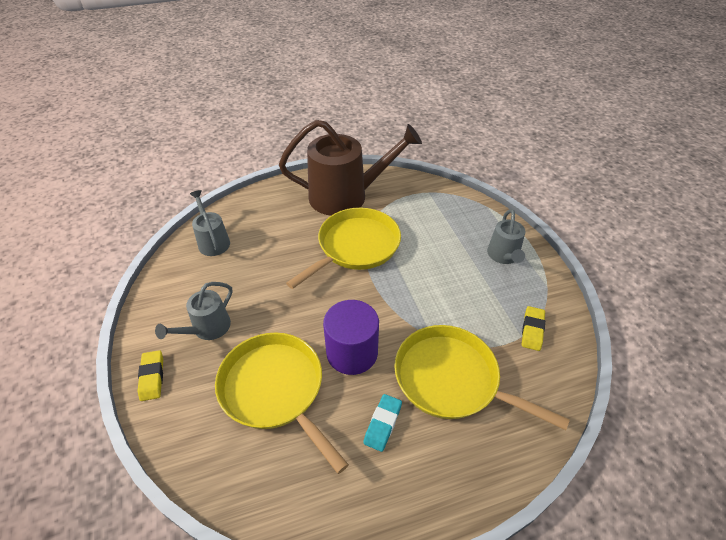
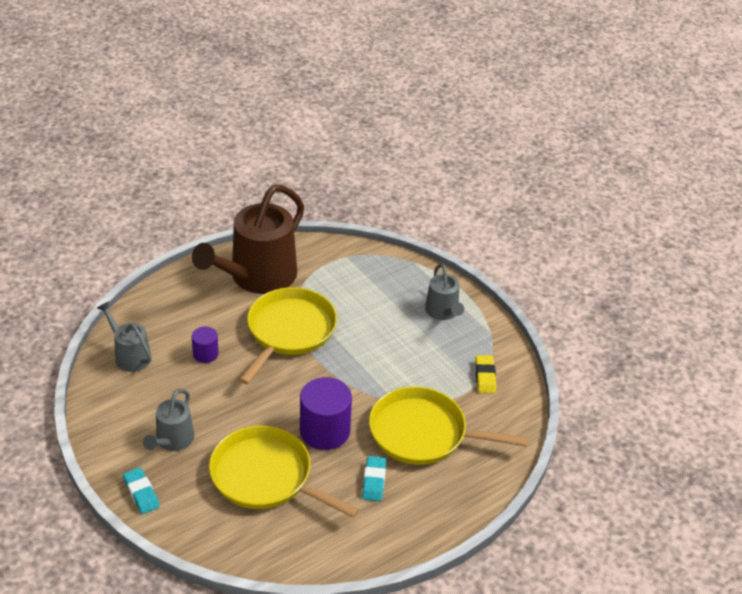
camera: 20 degrees left, 5 degrees down
yellow eraser [138,350,163,401] -> turquoise eraser [123,467,160,514]
brown watering can [279,120,422,216] -> brown watering can turned 150 degrees clockwise [192,185,304,294]
none -> purple cylinder [192,327,219,363]

